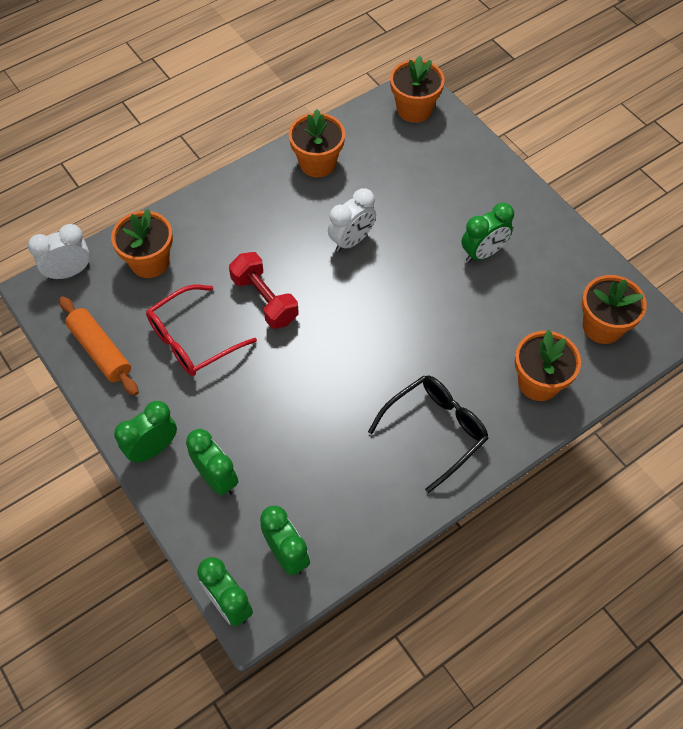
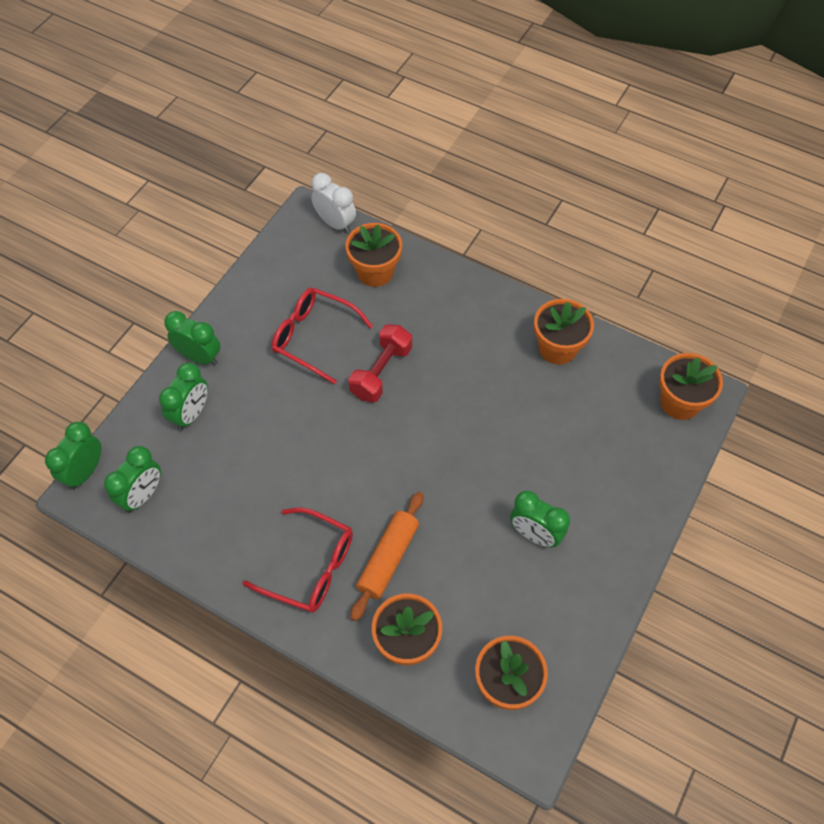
camera: 65 degrees right, 0 degrees up
orange rolling pin [59,296,139,396] -> orange rolling pin moved to [350,492,424,621]
white clock [328,188,376,252] -> none
black glasses [368,375,489,493] -> red glasses [243,507,353,613]

